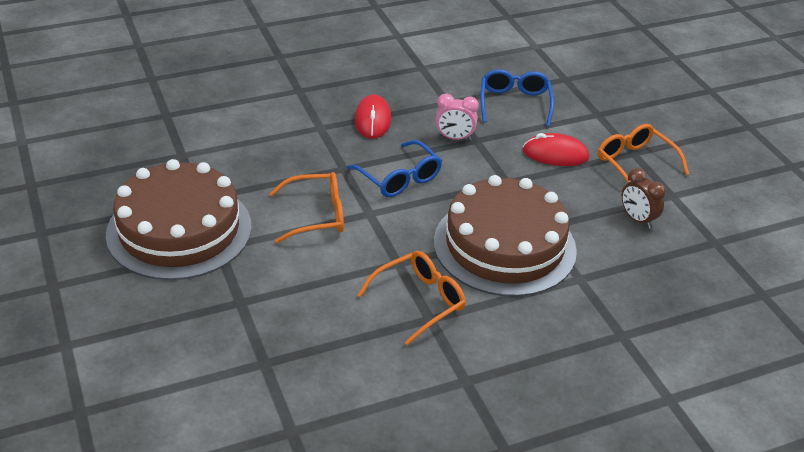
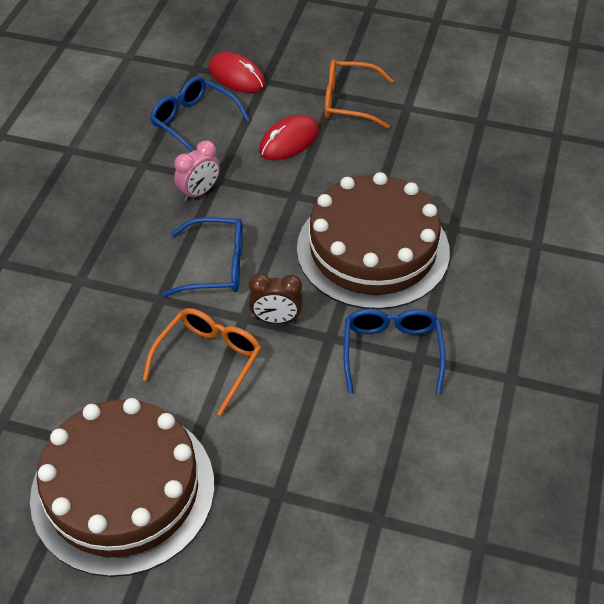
camera: 50 degrees left, 10 degrees up
red mouse [355,94,391,139] -> red mouse moved to [208,52,266,93]
orange glasses [357,251,466,345] -> blue glasses [344,309,446,394]
brown clock [622,168,666,229] -> brown clock moved to [249,273,303,324]

